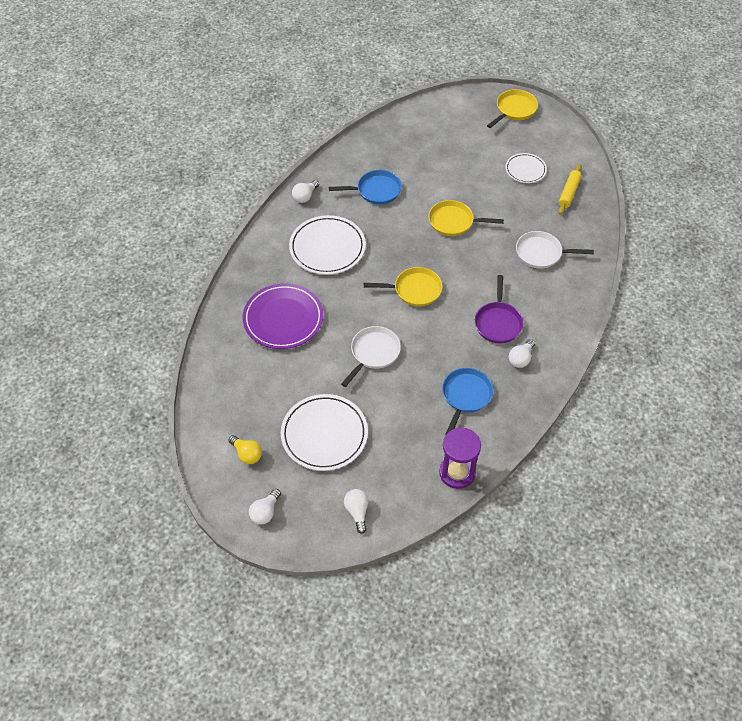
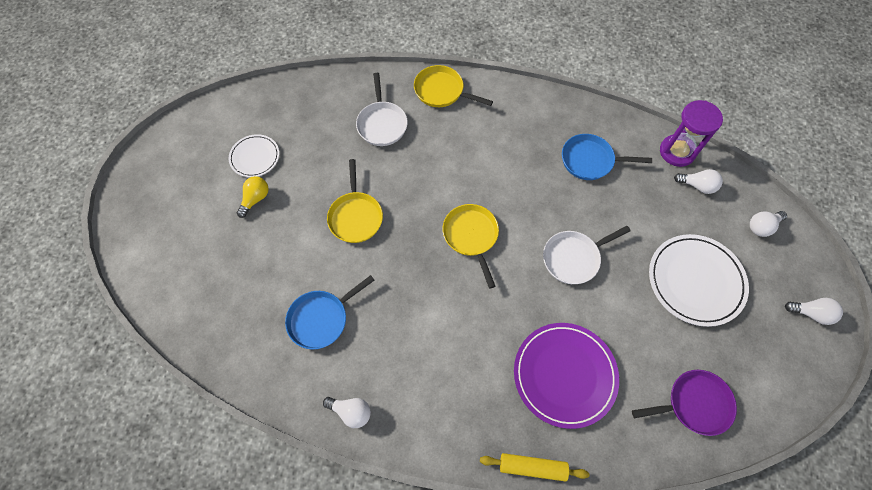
camera: 105 degrees left, 10 degrees up
yellow light bulb [229,435,262,464] -> yellow light bulb moved to [237,176,269,218]
white plate [289,215,366,275] -> none
blue pan [329,170,402,204] -> blue pan turned 105 degrees counterclockwise [285,275,374,349]
white pan [341,326,401,387] -> white pan turned 45 degrees counterclockwise [543,226,631,284]
purple pan [475,275,523,343] -> purple pan moved to [632,370,737,436]
yellow pan [487,89,538,128] -> yellow pan moved to [414,65,493,107]
white light bulb [509,339,535,368] -> white light bulb moved to [674,169,723,194]
yellow rolling pin [558,164,582,215] -> yellow rolling pin moved to [480,453,589,482]

